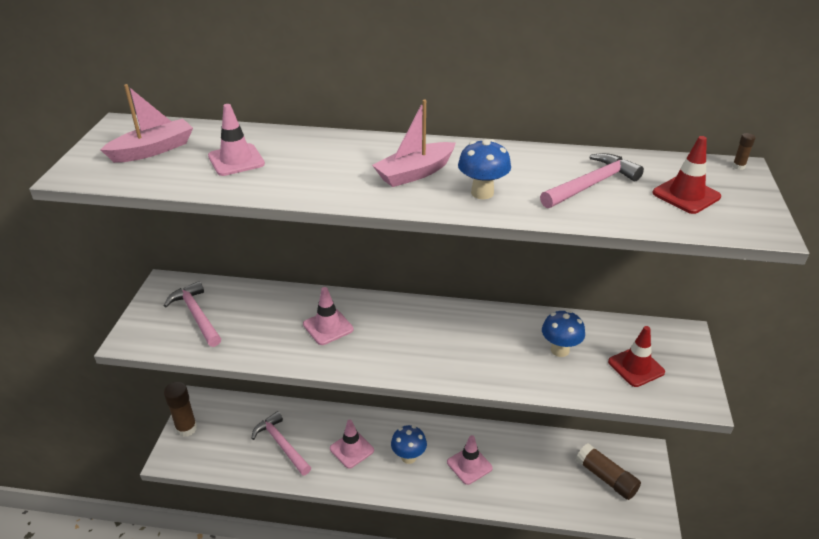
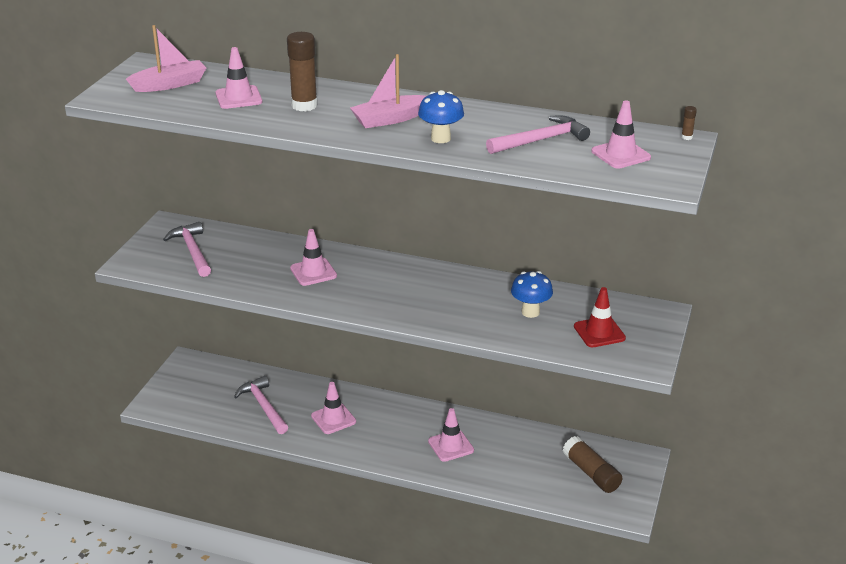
camera: 10 degrees right, 5 degrees down
brown glue stick [164,382,197,437] -> brown glue stick moved to [287,32,318,111]
blue mushroom [391,425,427,464] -> none
red traffic cone [653,136,721,214] -> pink traffic cone [591,100,651,169]

